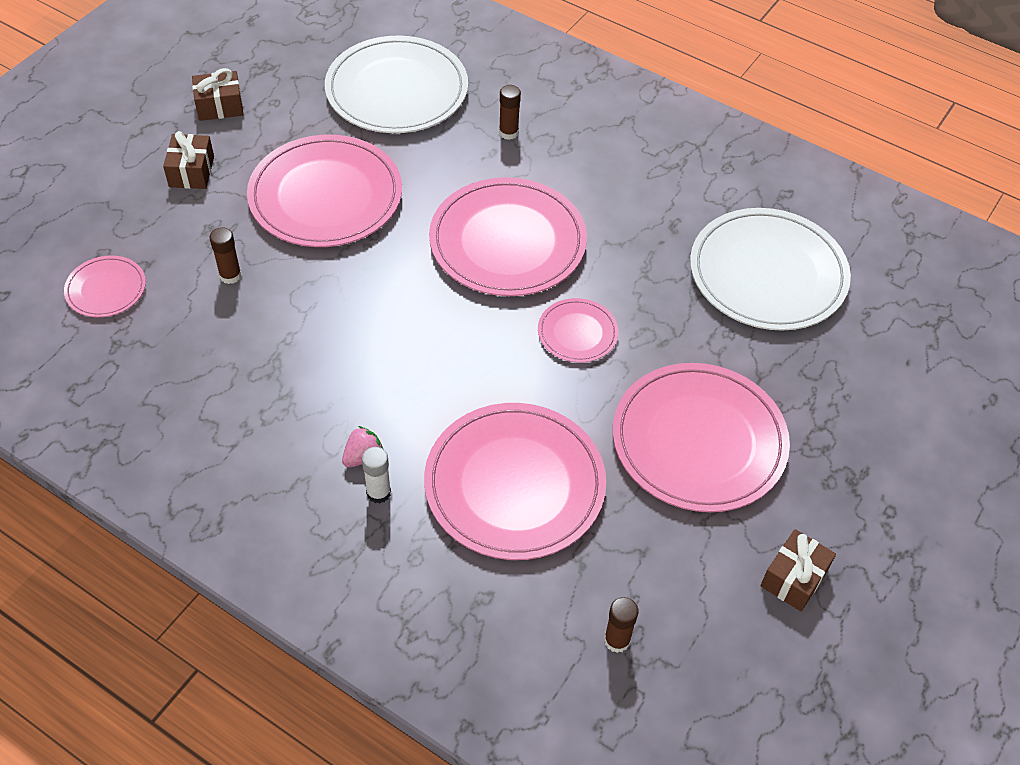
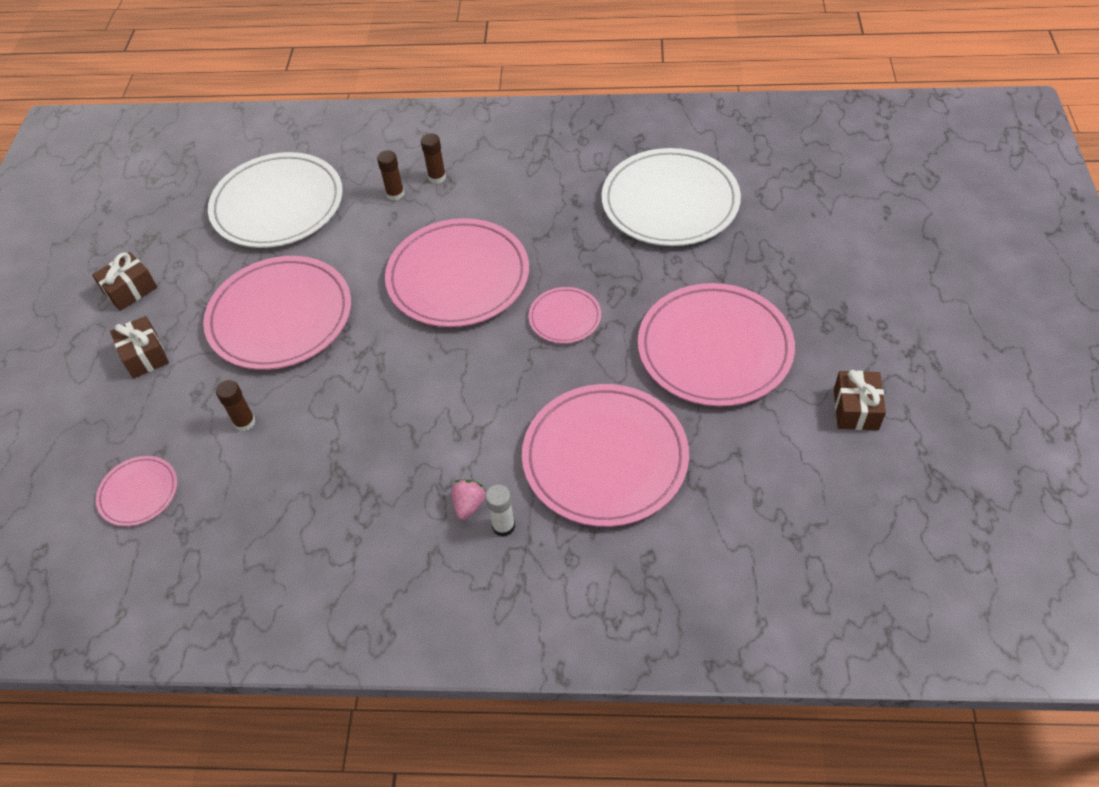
camera: 25 degrees left, 0 degrees up
brown glue stick [604,597,638,653] -> brown glue stick moved to [421,133,446,184]

